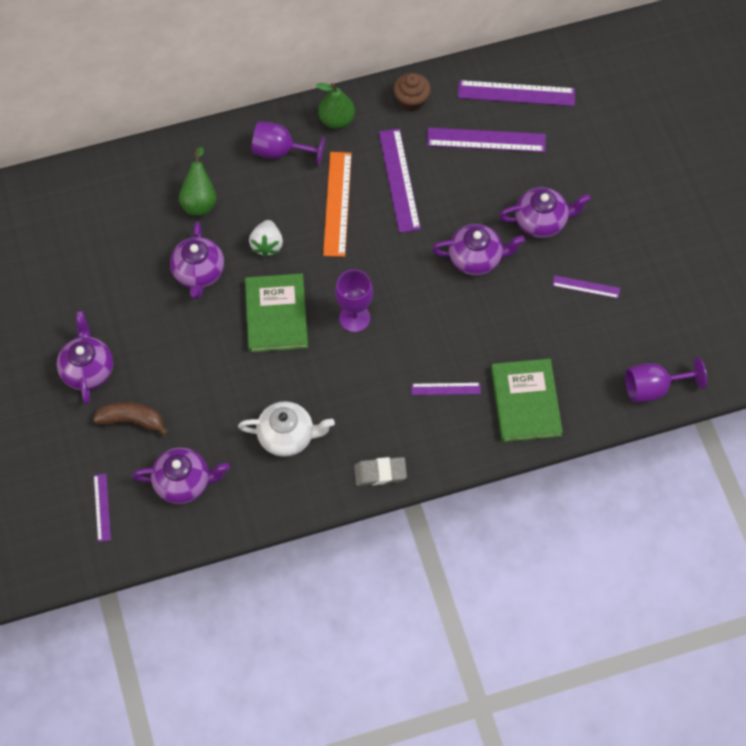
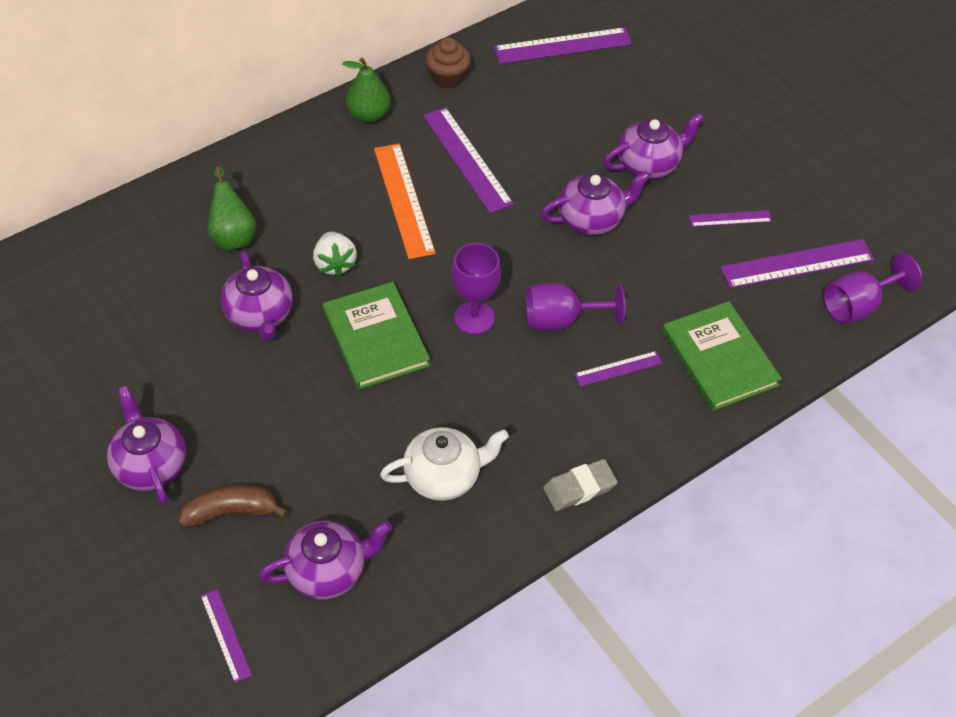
camera: 20 degrees left, 10 degrees down
purple goblet [251,121,325,166] -> purple goblet moved to [526,283,626,331]
purple ruler [427,128,546,152] -> purple ruler moved to [720,239,874,289]

